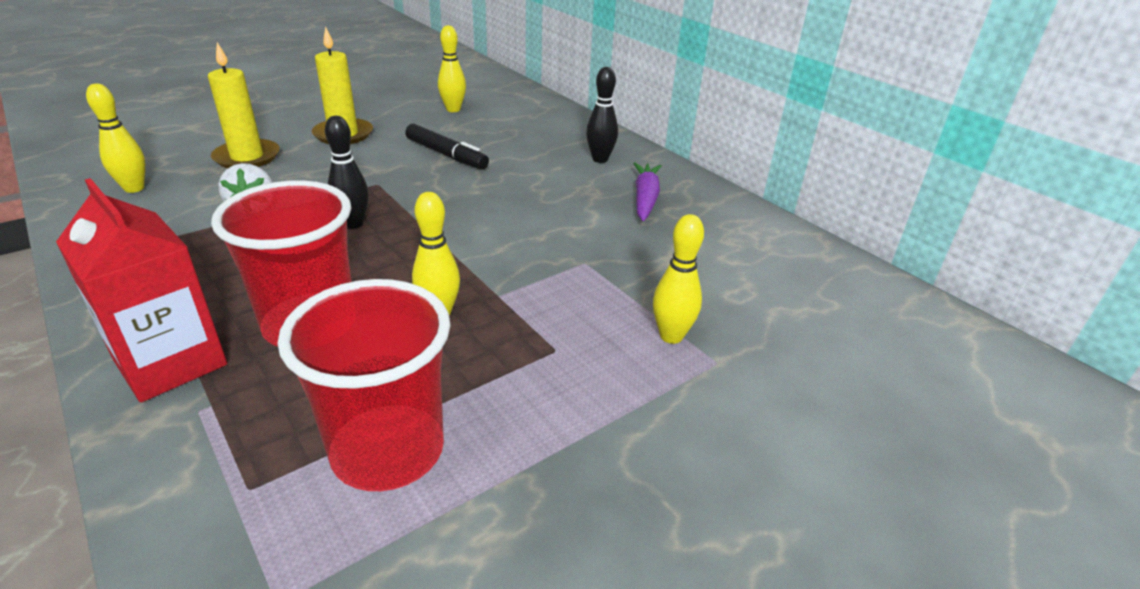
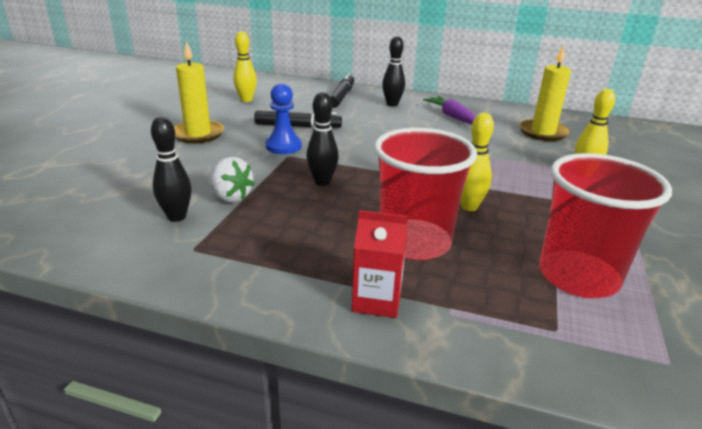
camera: 35 degrees left, 5 degrees down
red carton [56,178,227,402] -> red carton [352,210,408,318], size x0.63
yellow bowling pin [86,84,145,193] -> none
yellow candle [208,42,280,168] -> yellow candle moved to [519,45,571,141]
none -> black bowling pin [151,117,192,222]
none -> blue pawn [266,83,302,154]
none -> black marker [330,73,354,108]

